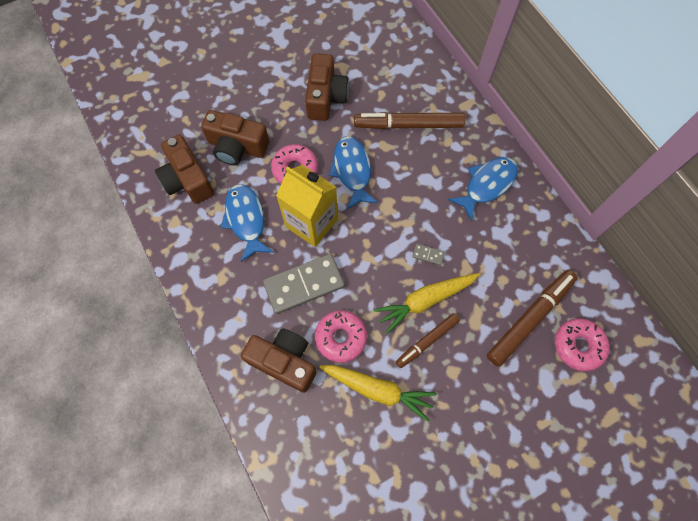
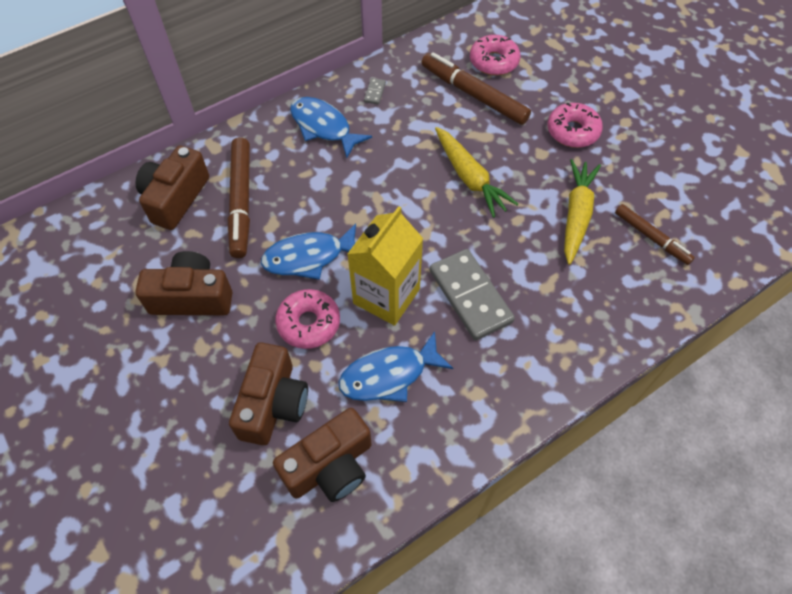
camera: 95 degrees left, 10 degrees down
brown camera [241,328,316,393] -> brown camera moved to [135,145,209,230]
pink donut [315,310,367,363] -> pink donut moved to [547,102,603,148]
brown marker [396,313,460,368] -> brown marker moved to [615,204,695,265]
grey domino [412,244,445,265] -> grey domino moved to [364,78,386,104]

